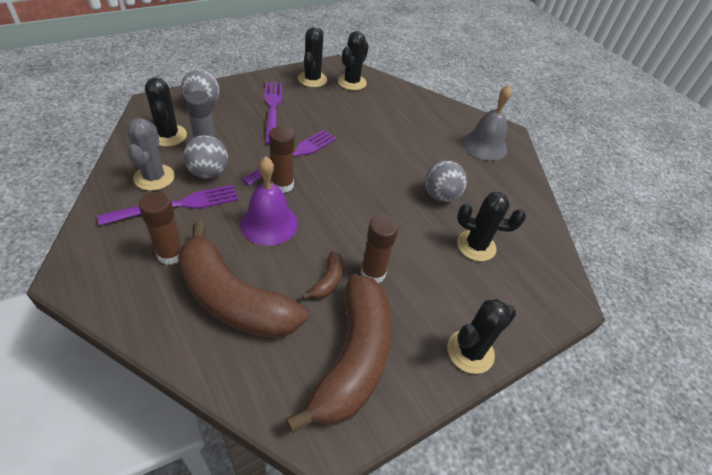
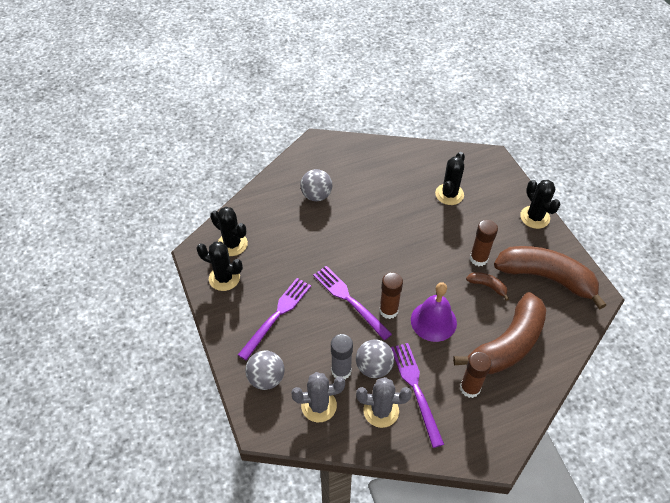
camera: 75 degrees left, 5 degrees up
black cactus [145,78,187,147] -> grey cactus [291,372,345,422]
purple fork [264,82,282,145] -> purple fork turned 120 degrees clockwise [238,278,311,361]
grey ball [425,160,467,202] -> grey ball moved to [300,169,332,201]
grey bell [463,85,512,161] -> none

